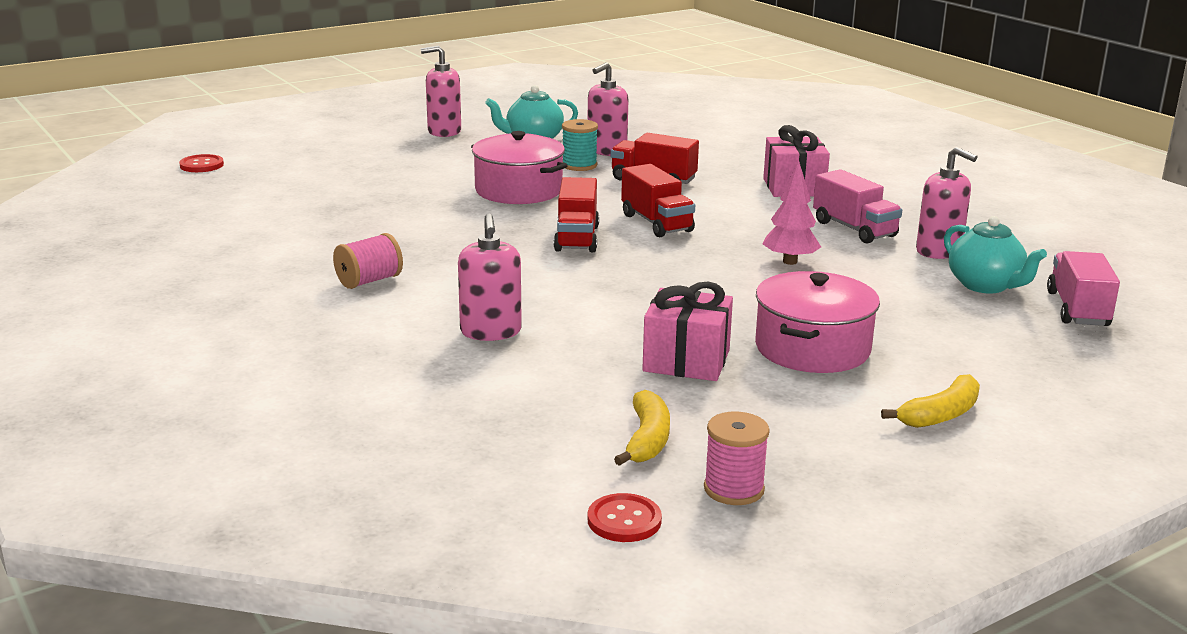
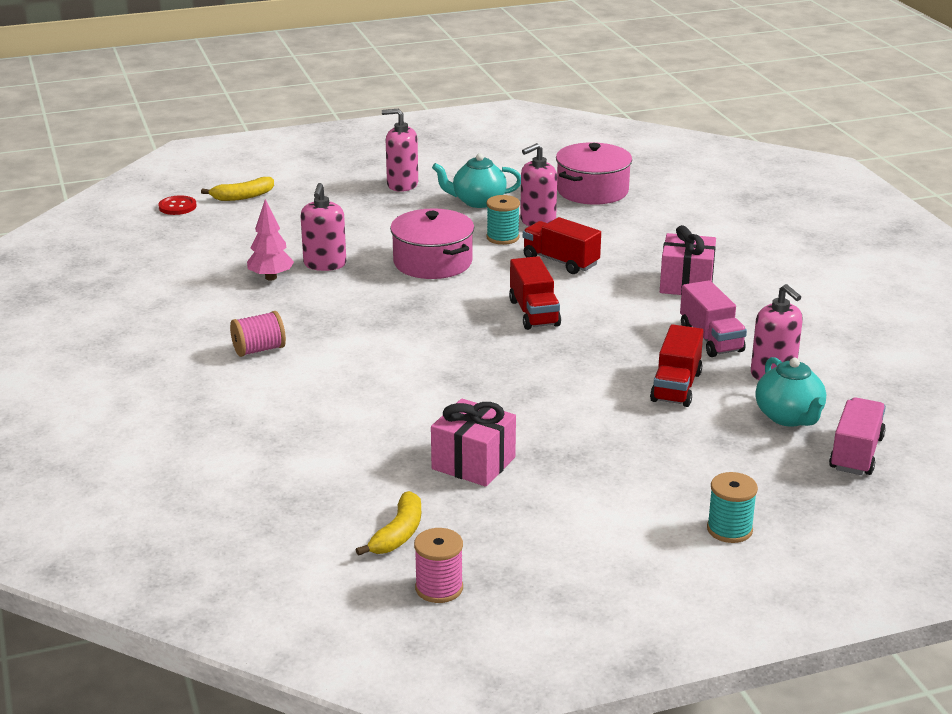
camera: 15 degrees right, 5 degrees up
pink soap dispenser [458,214,522,341] -> pink soap dispenser moved to [301,183,346,271]
red truck [554,177,599,252] -> red truck moved to [650,324,703,407]
red button [588,493,662,542] -> none
pink pot [755,271,880,373] -> pink pot moved to [556,142,632,204]
pink tree [763,160,821,265] -> pink tree moved to [247,199,294,281]
yellow banana [881,374,980,428] -> yellow banana moved to [201,177,274,201]
none -> turquoise spool [707,472,758,543]

